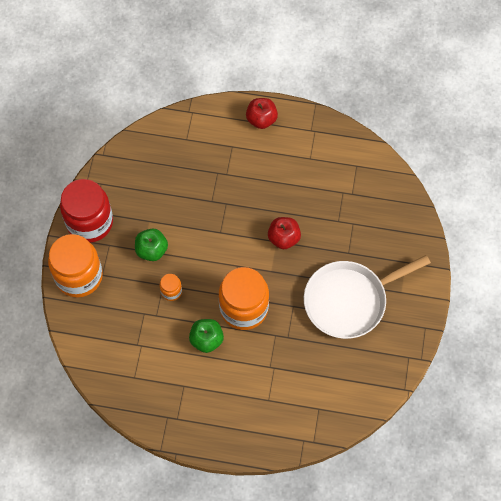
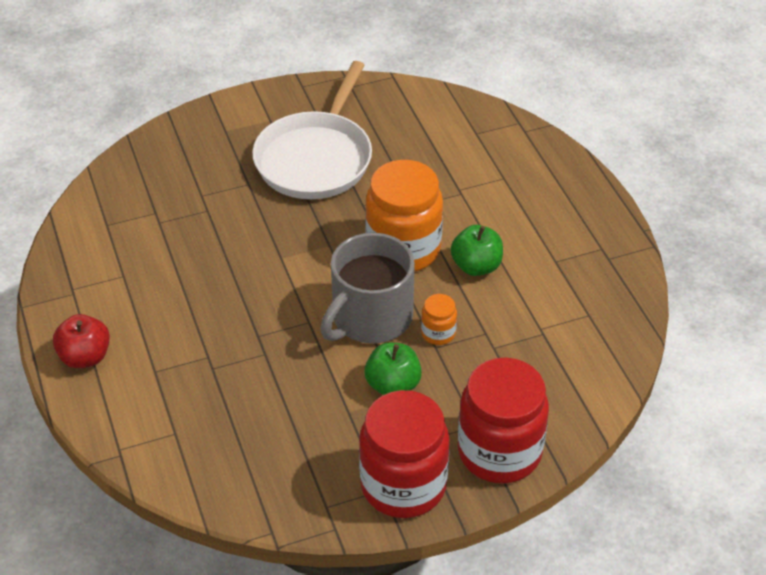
camera: 120 degrees left, 20 degrees down
orange jar [48,234,103,298] -> red jar [458,357,549,483]
red apple [268,217,301,249] -> none
white pan [304,255,431,339] -> white pan turned 75 degrees clockwise [252,61,372,199]
none -> grey mug [320,233,415,344]

